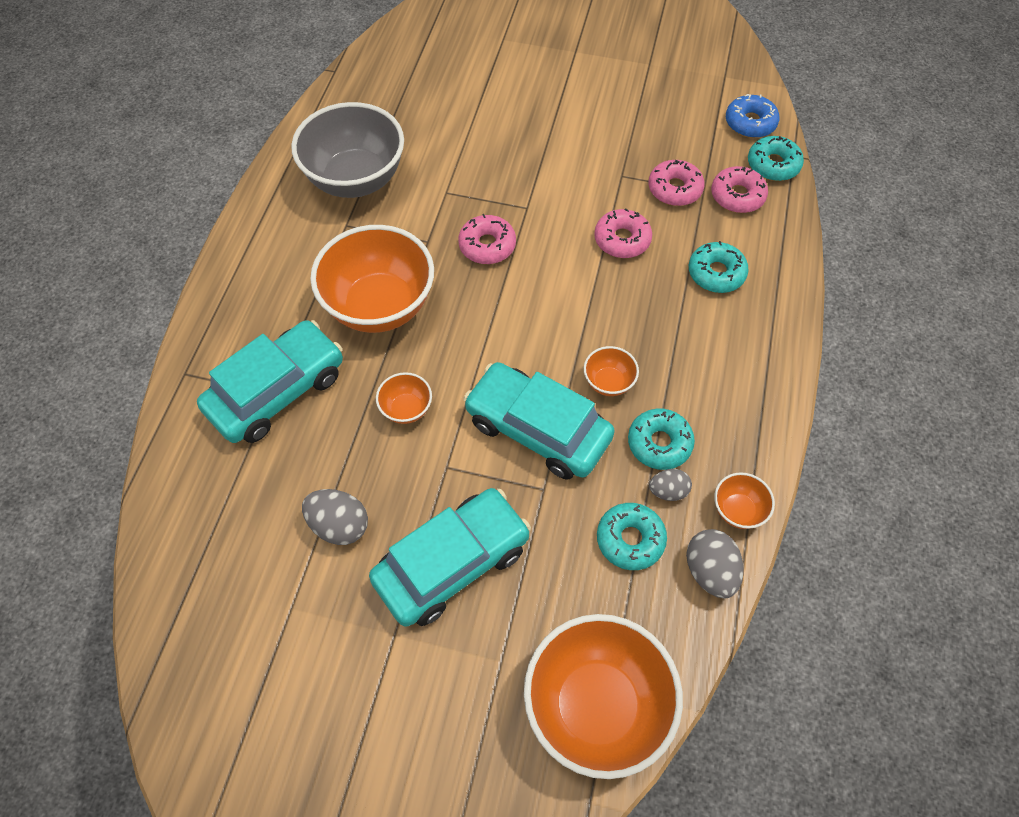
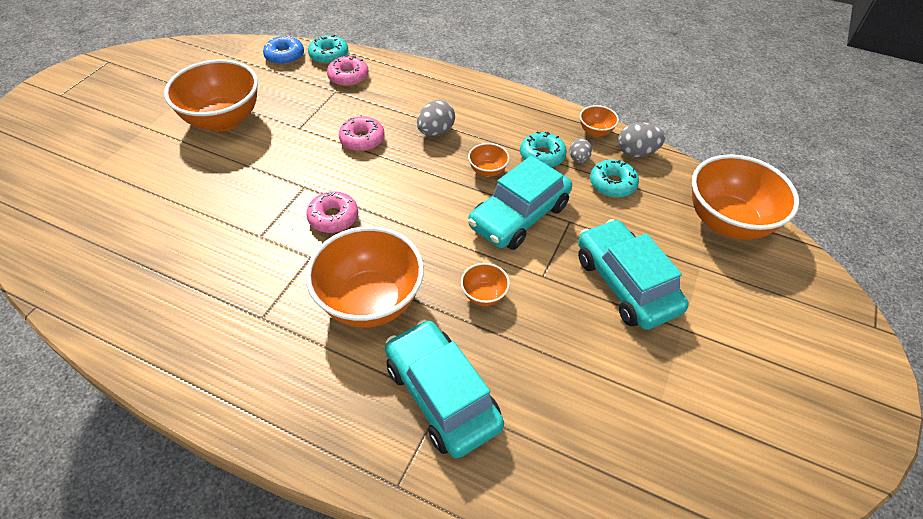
camera: 80 degrees left, 10 degrees down
grey bowl [291,102,404,198] -> none
grey egg [302,489,368,545] -> grey egg moved to [417,100,455,136]
pink donut [649,160,705,206] -> none
turquoise donut [689,241,749,293] -> none
none -> orange bowl [164,59,258,132]

